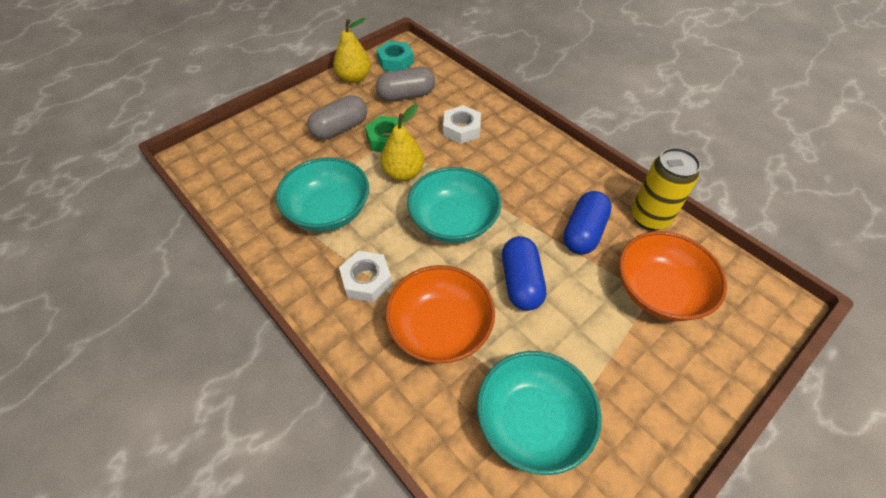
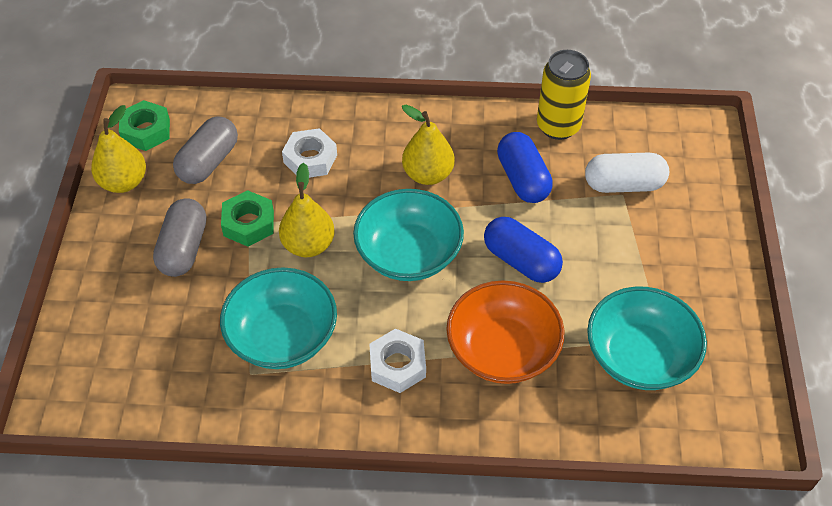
camera: 45 degrees left, 0 degrees up
turquoise nut [376,41,414,71] -> green nut [119,100,170,151]
orange bowl [619,231,727,321] -> white capsule [585,153,669,193]
none -> yellow pear [402,105,455,185]

